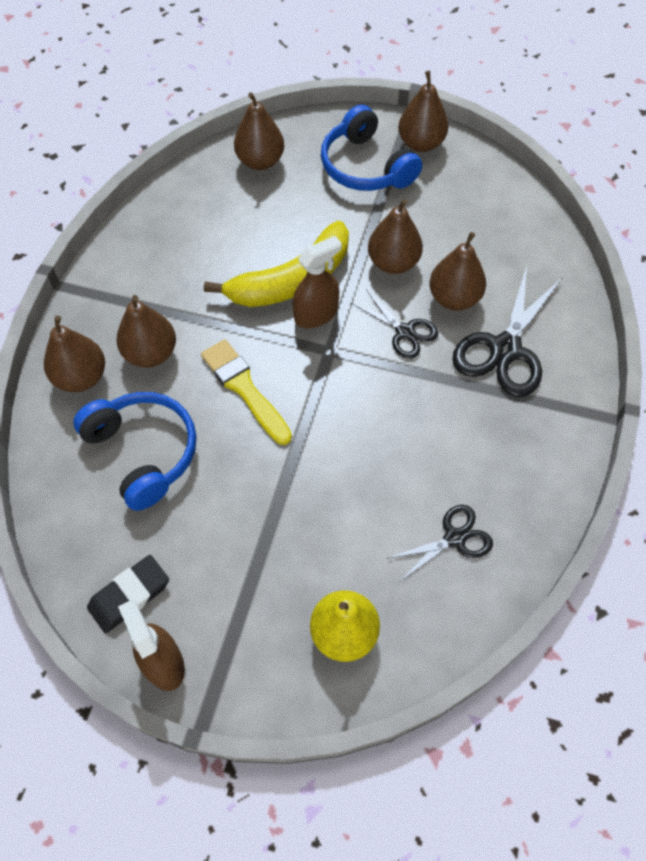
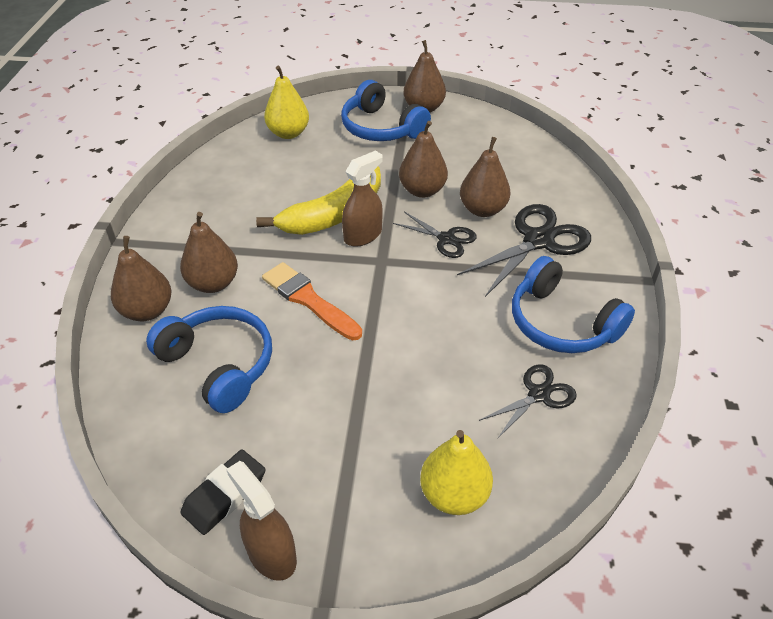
camera: 10 degrees left, 15 degrees down
yellow brush [201,339,292,445] -> orange brush [262,262,362,340]
brown pear [234,92,284,170] -> yellow pear [264,66,309,139]
black scissors [452,266,563,397] -> black scissors turned 150 degrees counterclockwise [457,204,591,297]
none -> blue headphones [512,256,635,353]

